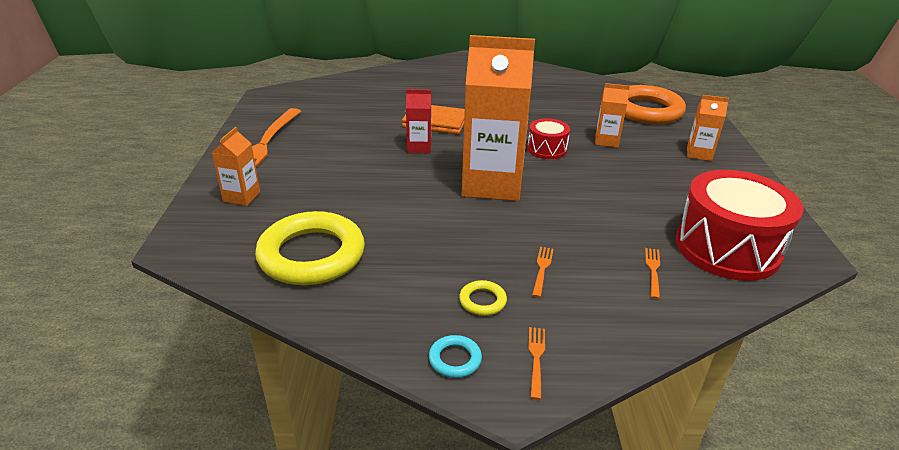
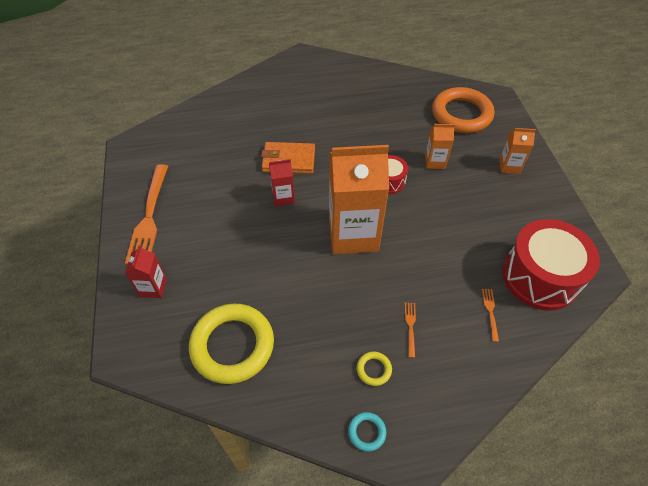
camera: 10 degrees left, 20 degrees up
orange carton [212,127,260,206] -> red carton [125,245,167,298]
orange fork [528,327,545,400] -> none

